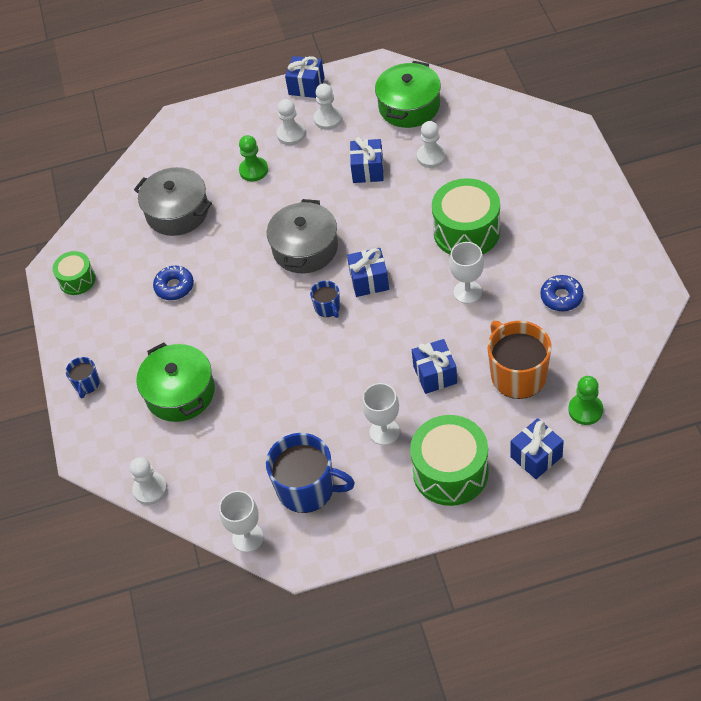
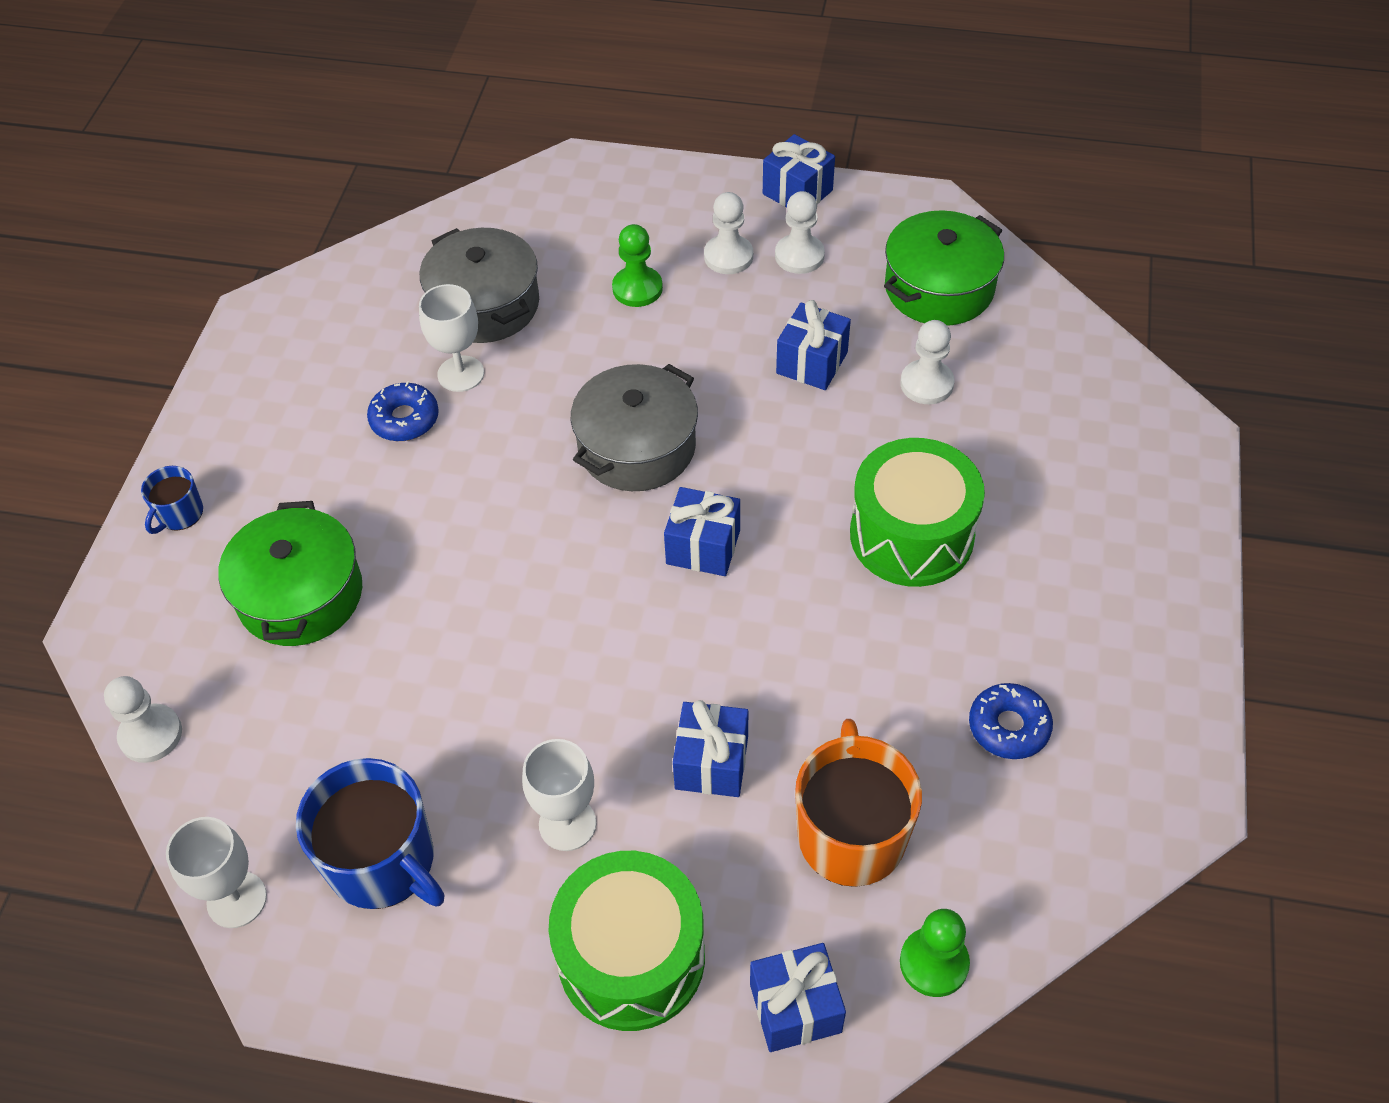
camera: 20 degrees right, 0 degrees up
green drum [52,251,96,295] -> none
blue mug [310,281,340,318] -> none
white goblet [449,242,484,304] -> white goblet moved to [419,284,484,392]

